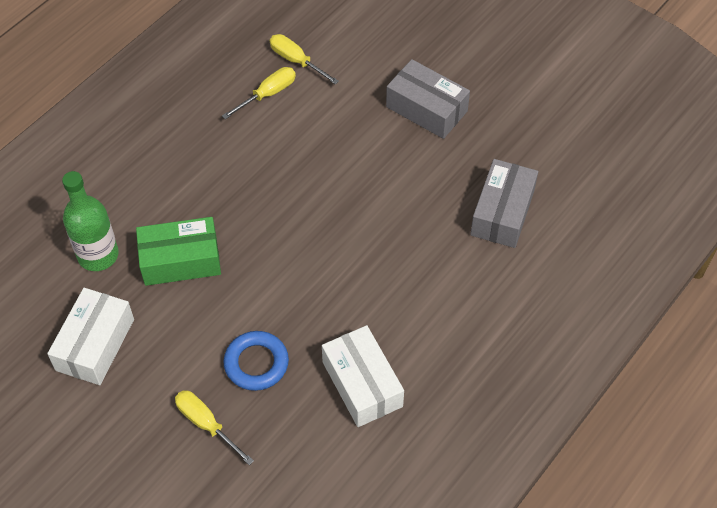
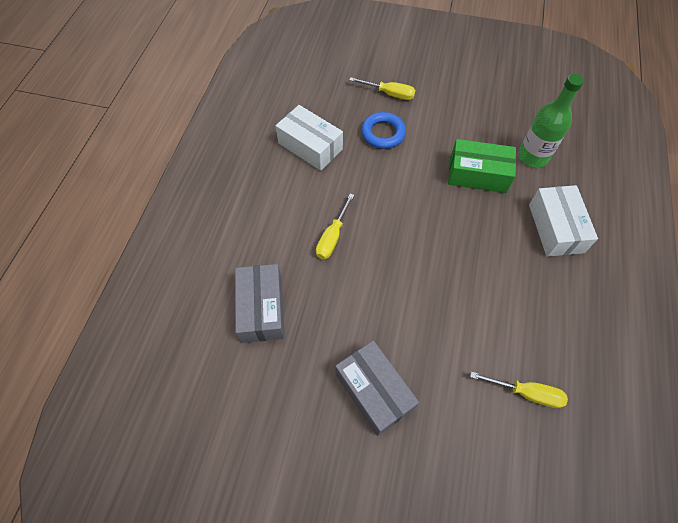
camera: 155 degrees right, 5 degrees up
white box [47,288,134,385] -> white box moved to [529,185,598,257]
green box [136,217,221,286] -> green box turned 45 degrees clockwise [448,139,516,193]
yellow screwdriver [222,67,296,119] -> yellow screwdriver moved to [316,194,354,259]
grey box [386,59,470,139] -> grey box turned 45 degrees clockwise [335,340,419,436]

